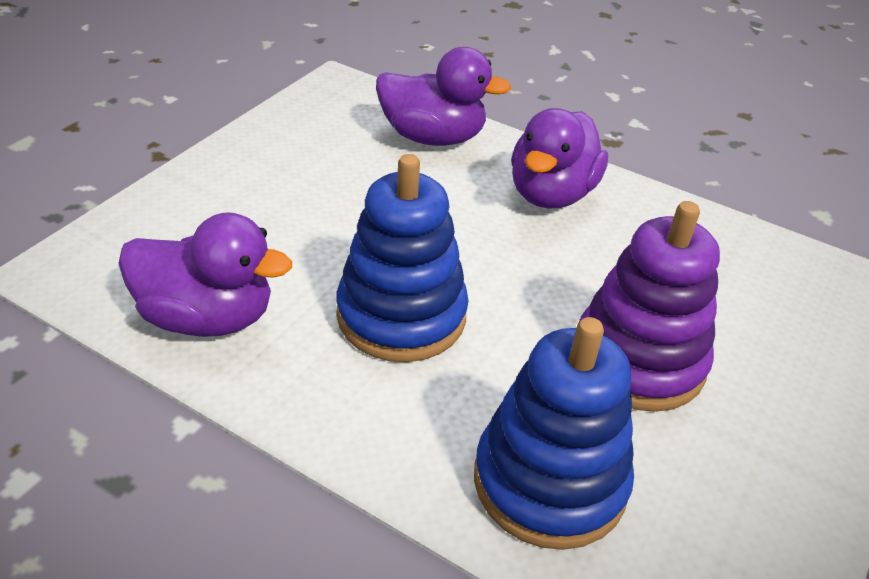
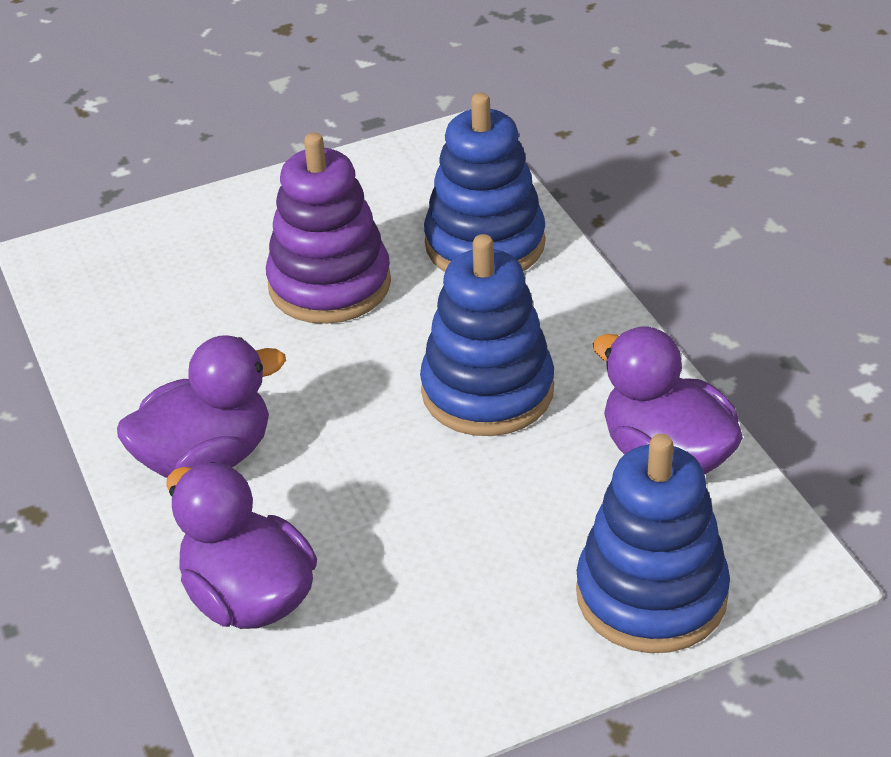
camera: 140 degrees left, 0 degrees up
none -> blue stacking toy [576,434,730,653]

